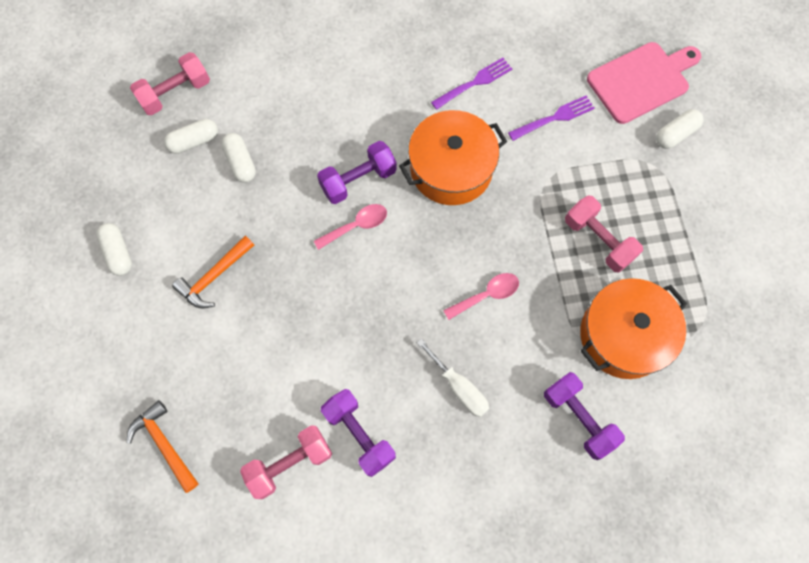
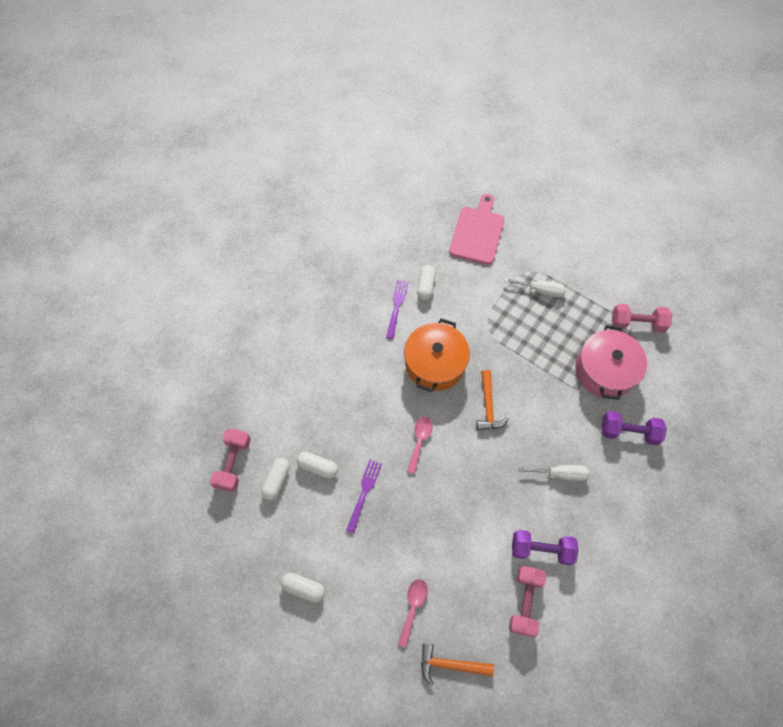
camera: 45 degrees left, 5 degrees down
orange hammer [172,236,254,308] -> orange hammer moved to [476,370,509,430]
purple dumbbell [317,141,397,204] -> none
pink spoon [443,273,519,320] -> pink spoon moved to [398,579,428,648]
purple fork [508,95,595,141] -> purple fork moved to [346,460,382,533]
pink dumbbell [565,195,643,273] -> pink dumbbell moved to [612,304,672,333]
orange pot [580,278,687,379] -> pink pot [575,325,647,400]
white capsule [656,109,704,149] -> white capsule moved to [417,265,436,300]
none -> white screwdriver [504,278,566,297]

